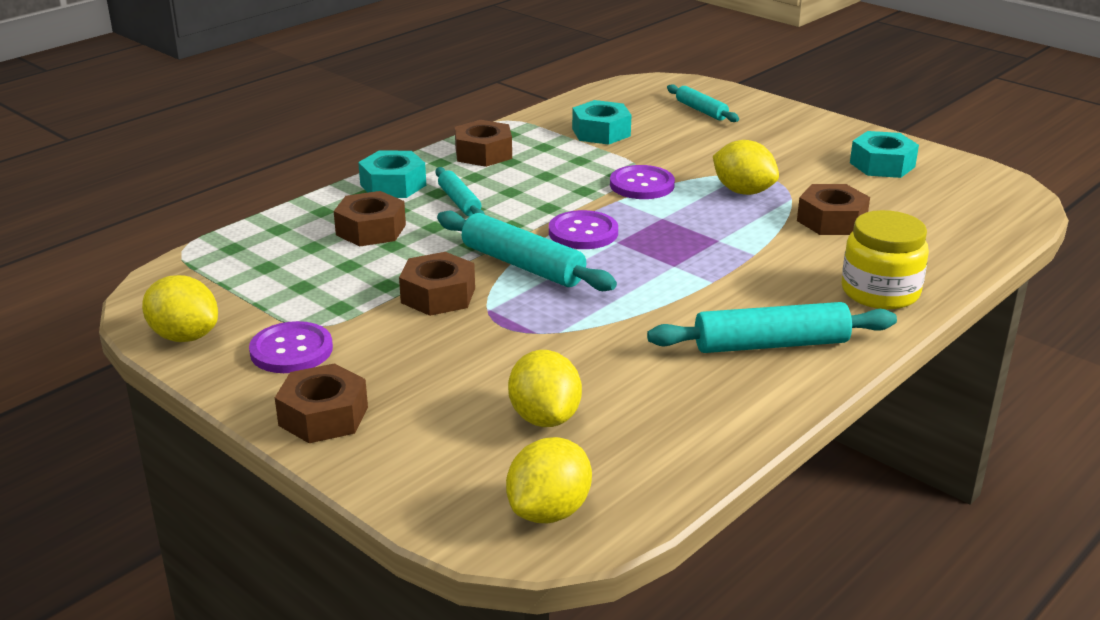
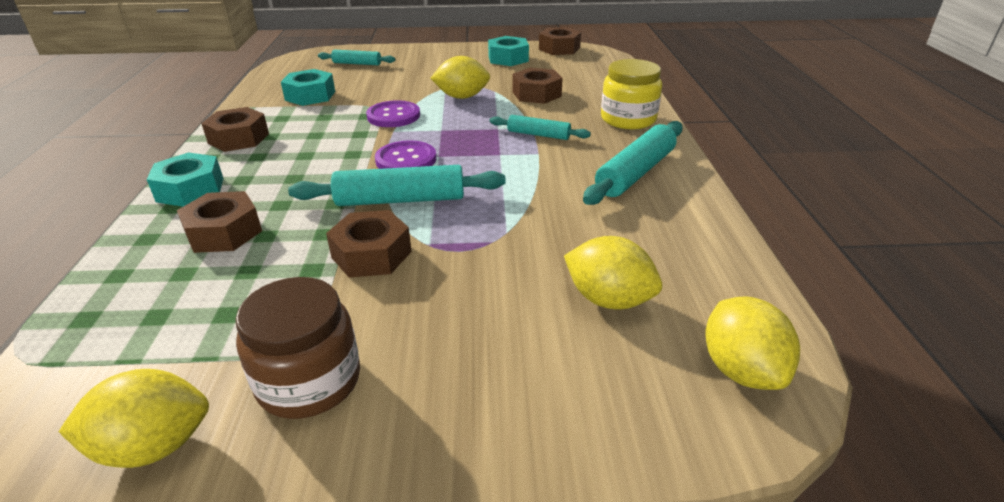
camera: 45 degrees left, 5 degrees up
purple button [249,321,333,373] -> brown jar [235,277,360,419]
brown nut [275,363,368,443] -> brown nut moved to [539,27,581,55]
turquoise rolling pin [435,167,485,216] -> turquoise rolling pin moved to [490,115,591,140]

